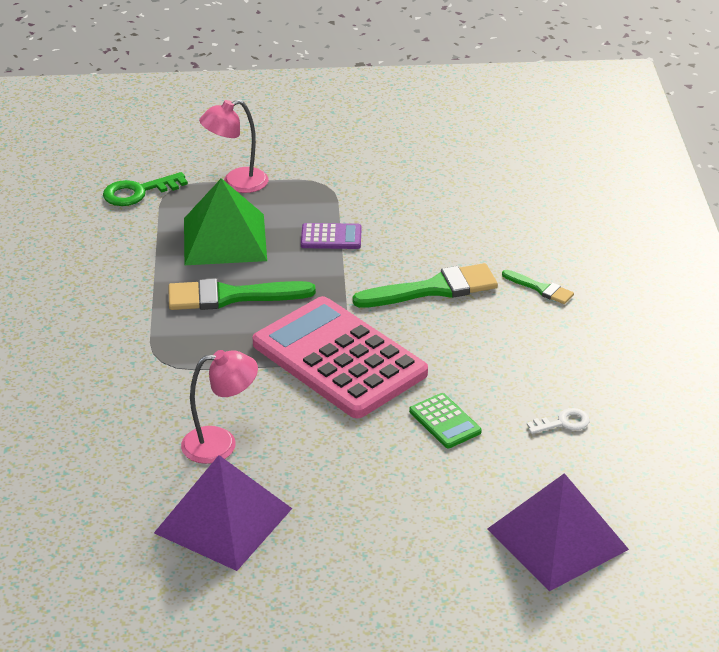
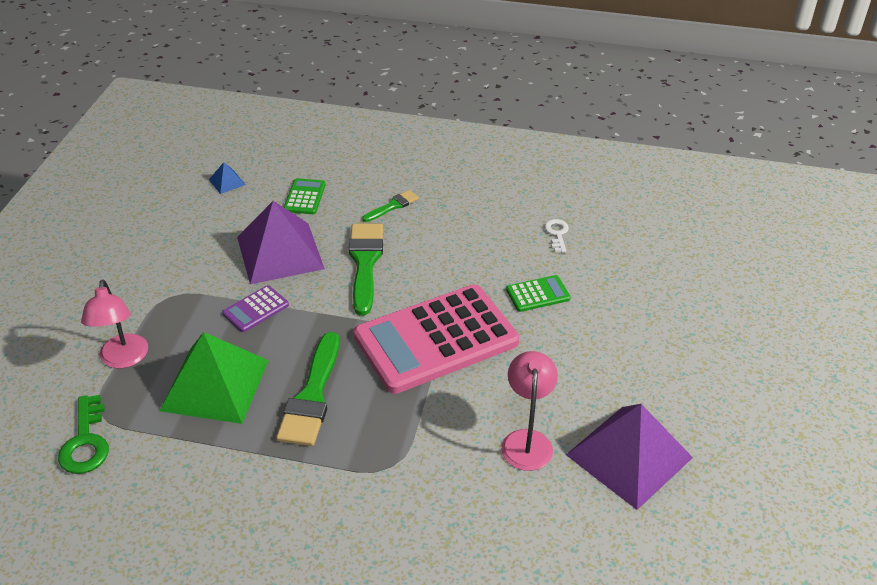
camera: 75 degrees left, 5 degrees up
purple calculator [301,223,362,249] -> purple calculator turned 150 degrees counterclockwise [222,285,289,332]
purple pyramid [487,473,629,591] -> purple pyramid moved to [237,201,325,284]
none -> blue pyramid [209,162,246,194]
none -> green calculator [284,178,325,214]

